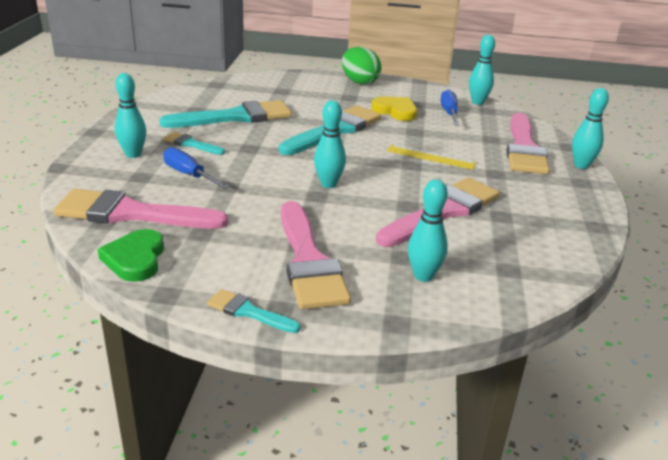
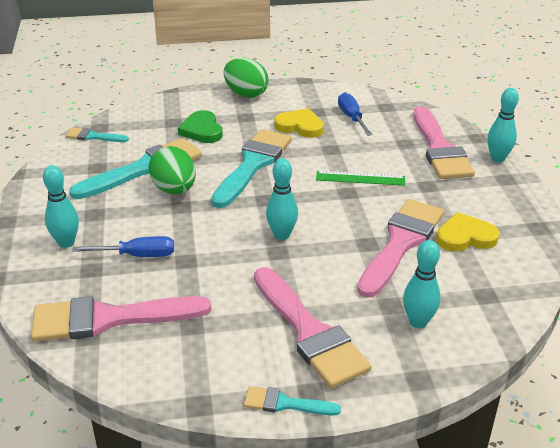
camera: 15 degrees left, 5 degrees up
green heart [98,229,164,282] -> green heart moved to [178,110,223,143]
turquoise brush [163,132,225,155] -> turquoise brush moved to [65,127,129,142]
blue screwdriver [163,147,230,189] -> blue screwdriver turned 150 degrees clockwise [72,236,174,257]
yellow ruler [387,144,476,170] -> green ruler [316,171,405,186]
turquoise bowling pin [469,35,495,105] -> none
none -> green egg [148,146,196,194]
none -> yellow heart [436,212,500,252]

